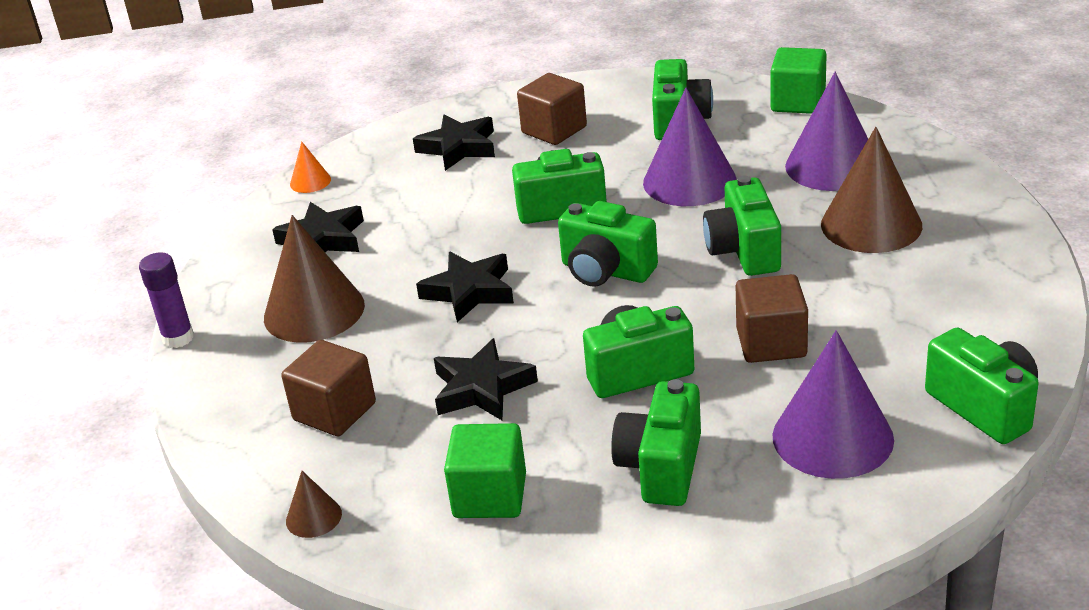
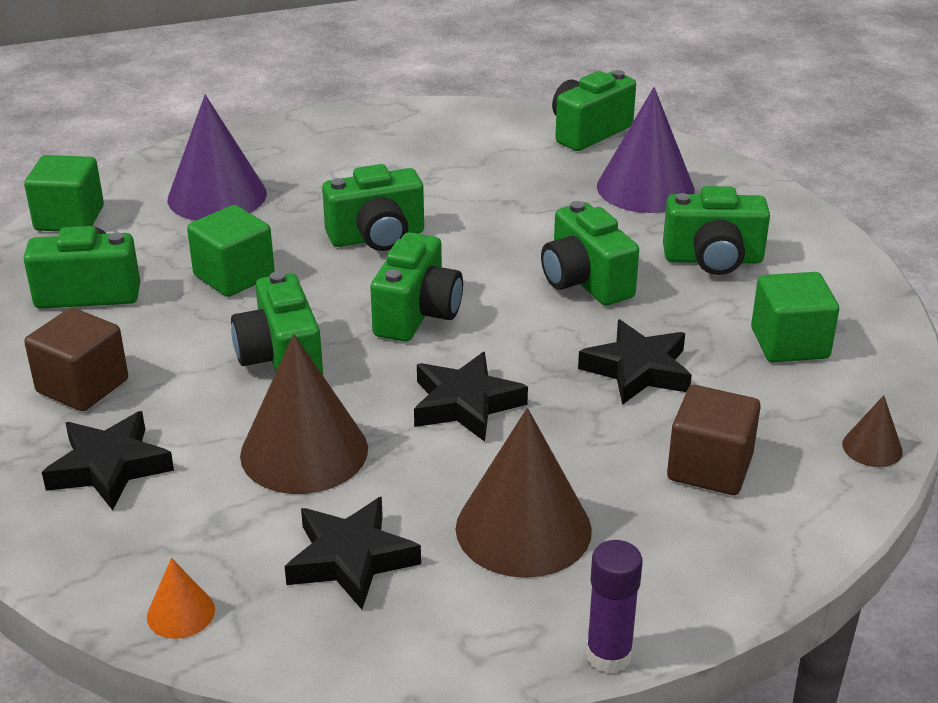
camera: 105 degrees left, 0 degrees up
purple cone [643,88,736,206] -> green cube [187,205,275,297]
brown cube [736,274,808,363] -> none
brown cone [821,127,922,253] -> brown cone moved to [240,334,368,494]

